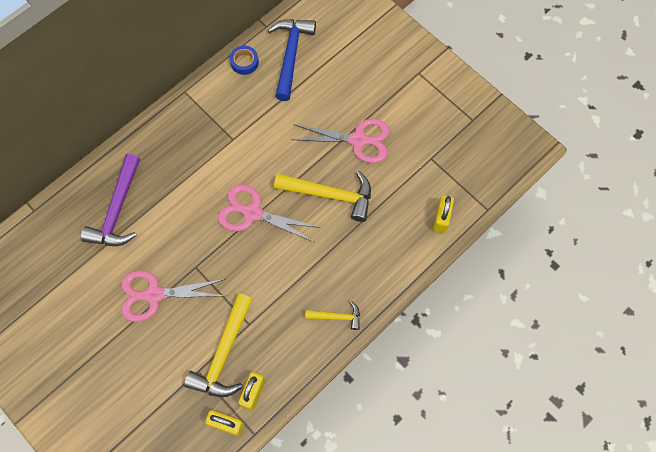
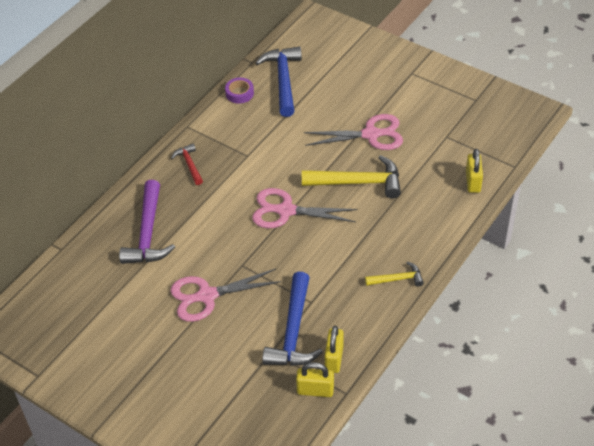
camera: 10 degrees left, 20 degrees down
yellow hammer [184,293,253,397] -> blue hammer [262,272,323,366]
blue tape [230,46,259,75] -> purple tape [225,78,254,104]
none -> red hammer [171,144,203,185]

